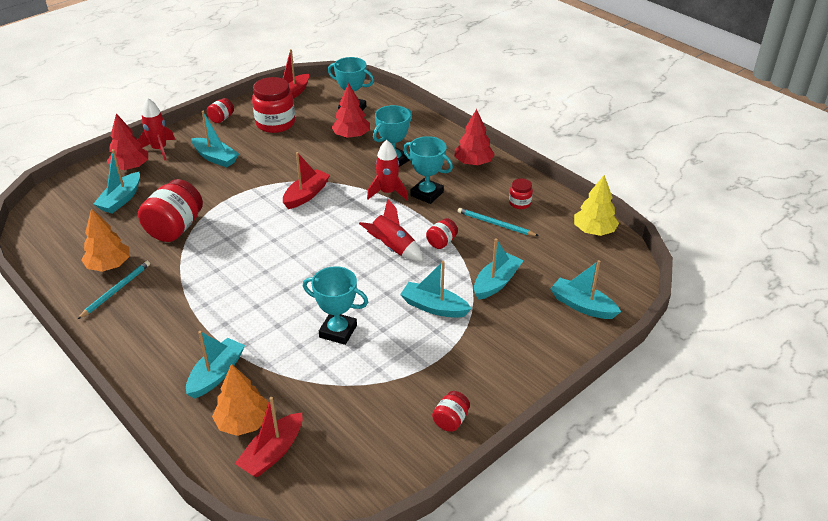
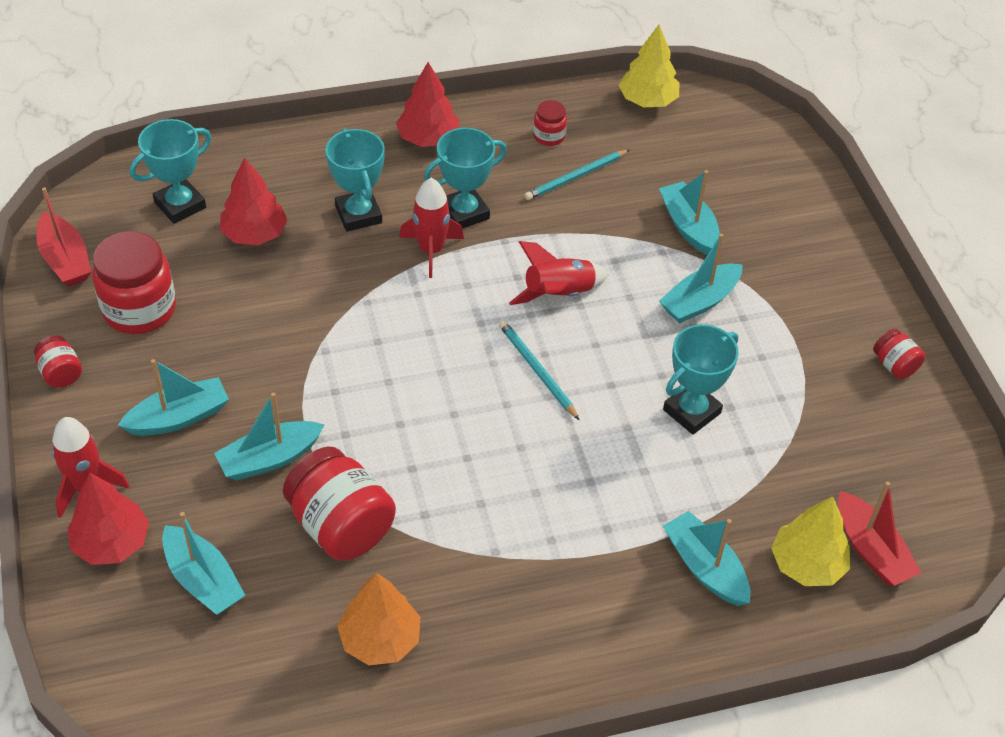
camera: 65 degrees left, 10 degrees up
turquoise pencil [78,261,150,319] -> turquoise pencil moved to [499,320,579,420]
orange tree [212,364,268,436] -> yellow tree [771,496,850,586]
red boat [283,152,330,209] -> none
red jar [426,218,458,249] -> none
turquoise boat [551,260,621,319] -> turquoise boat moved to [214,393,325,480]

